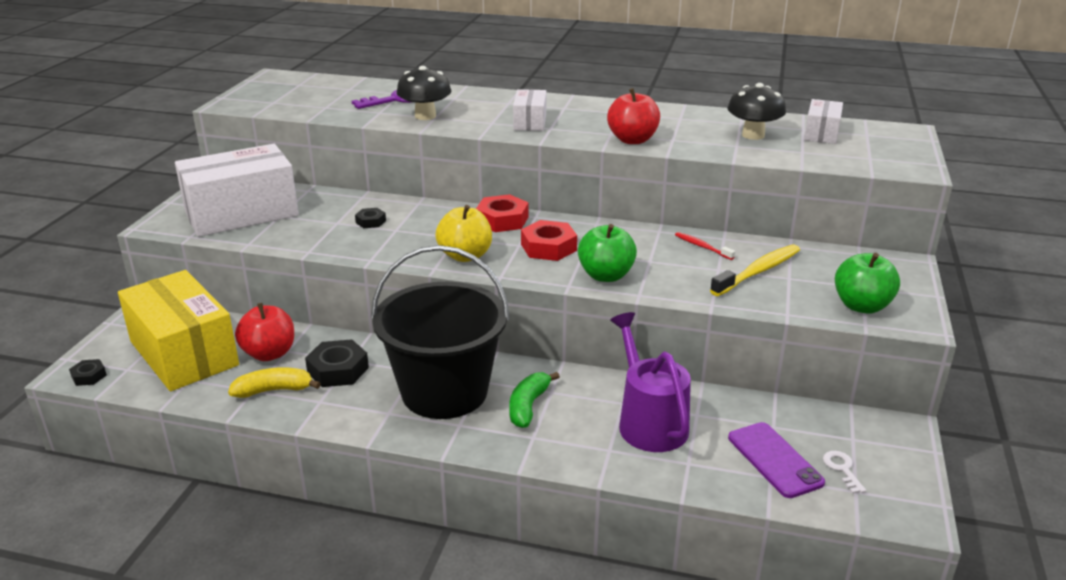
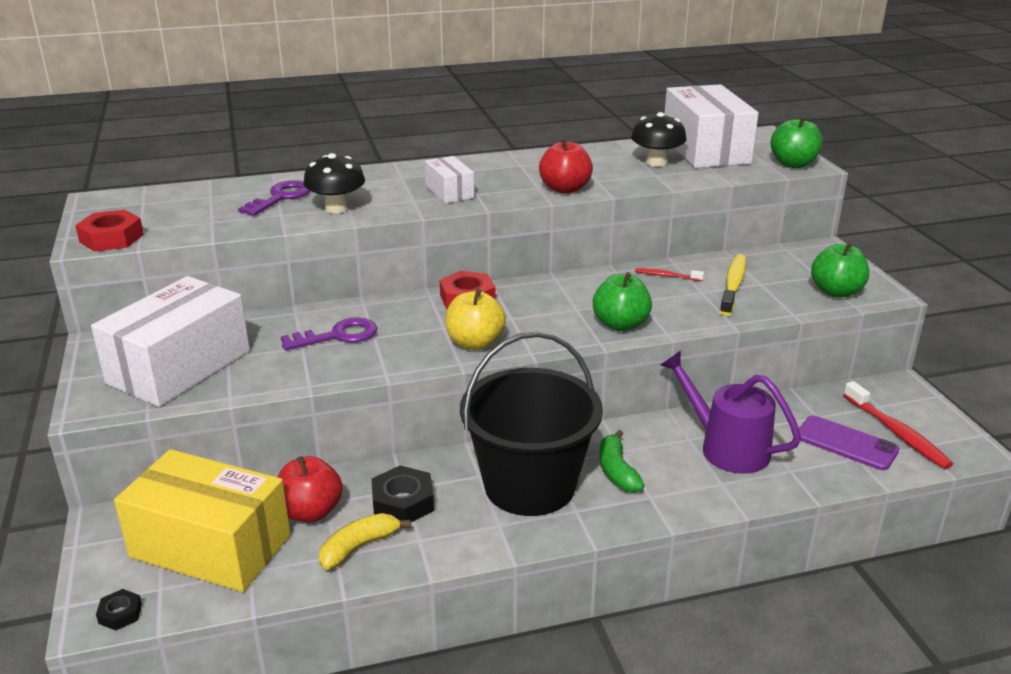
camera: 30 degrees left, 0 degrees up
black nut [355,208,386,228] -> purple key [281,317,377,351]
red nut [521,220,577,261] -> red nut moved to [75,210,144,252]
white box [804,99,843,144] -> white box [664,84,759,168], size x2.06
white key [823,451,866,494] -> red toothbrush [843,381,953,469]
none -> green apple [770,116,823,168]

